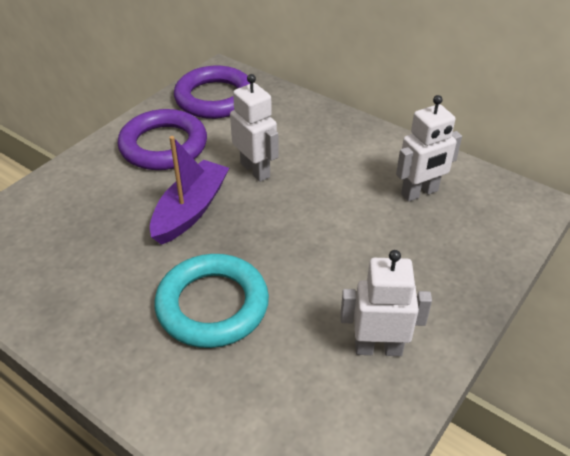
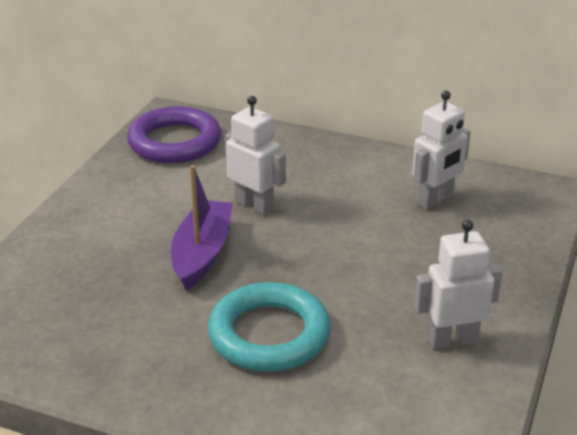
camera: 15 degrees left, 10 degrees down
purple ring [117,109,207,170] -> none

